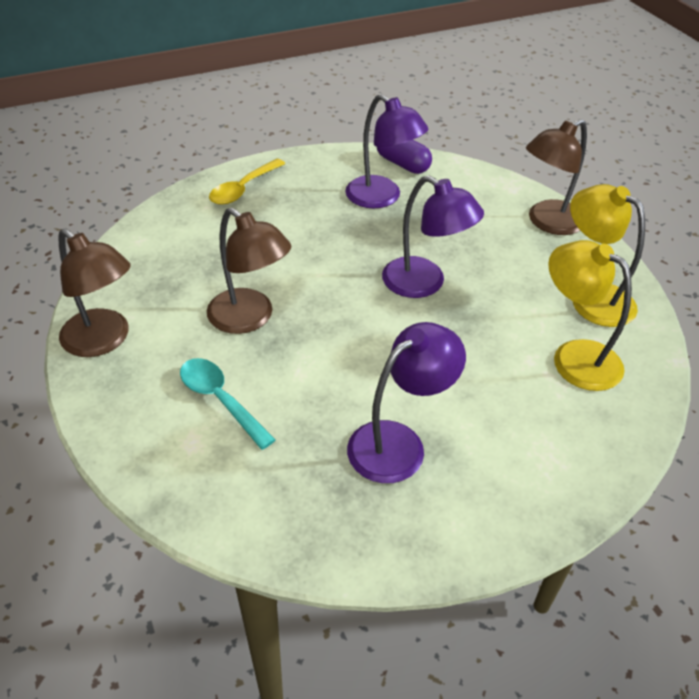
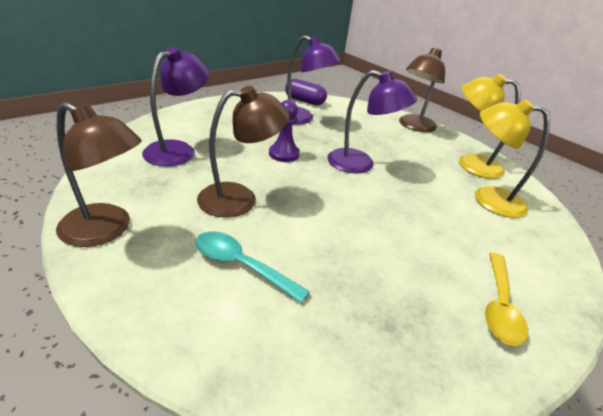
camera: 20 degrees left, 10 degrees down
brown lamp [207,208,291,334] -> brown lamp turned 45 degrees counterclockwise [197,86,290,218]
yellow spoon [209,159,286,205] -> yellow spoon moved to [485,253,528,346]
purple lamp [347,322,466,483] -> purple lamp moved to [142,46,210,166]
none -> purple pawn [269,100,300,162]

